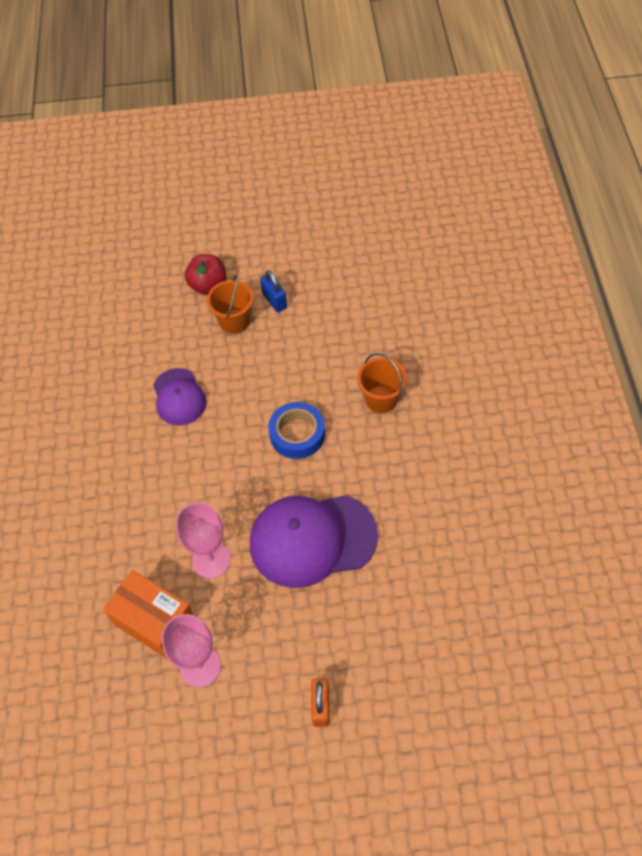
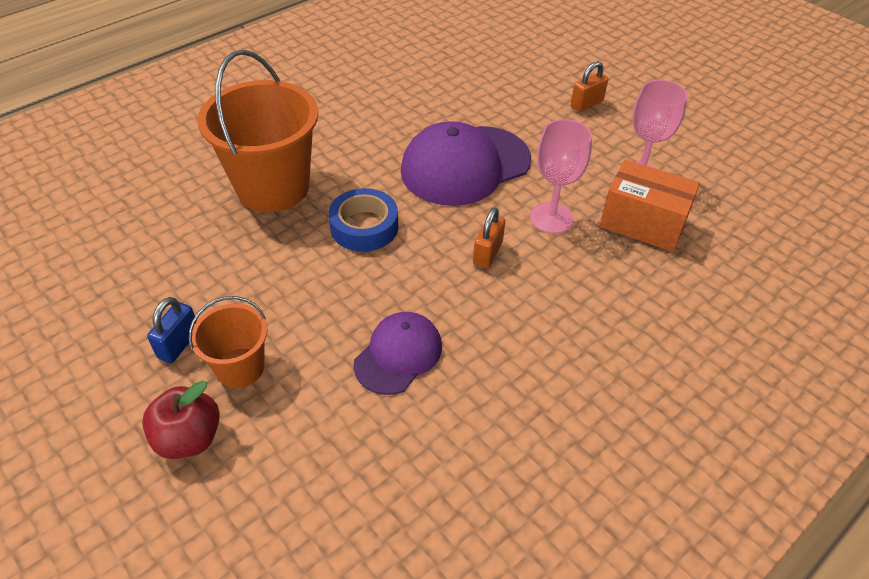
camera: 130 degrees left, 10 degrees down
orange box [103,570,194,659] -> orange box turned 60 degrees counterclockwise [600,160,700,252]
purple cap [250,495,378,588] -> purple cap turned 105 degrees clockwise [401,121,531,206]
orange bucket [357,353,407,413] -> orange bucket [197,50,318,212], size x1.89
none -> orange padlock [473,207,505,269]

